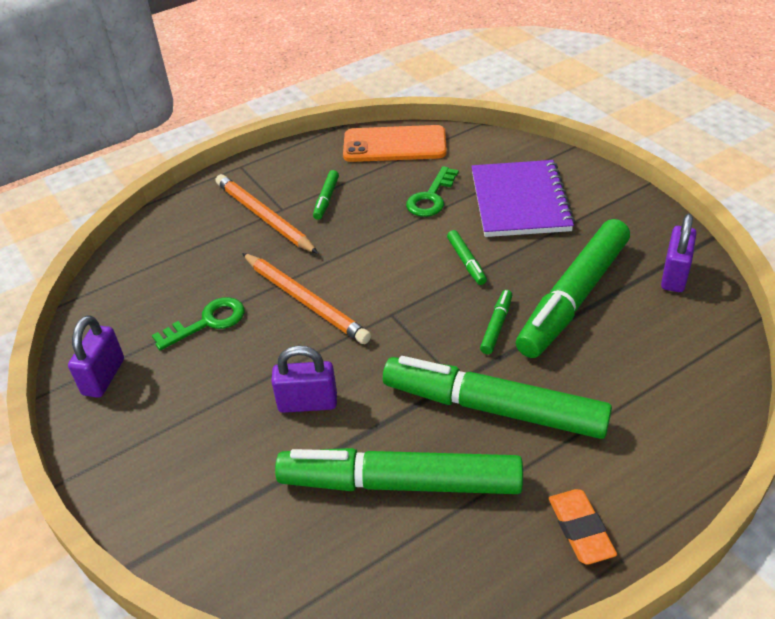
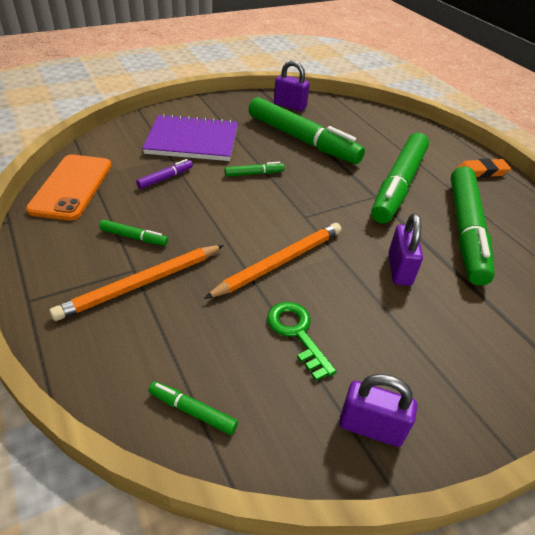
camera: 90 degrees left, 0 degrees up
green key [406,166,459,217] -> purple marker [136,159,193,189]
green marker [480,290,512,354] -> green marker moved to [148,381,238,435]

